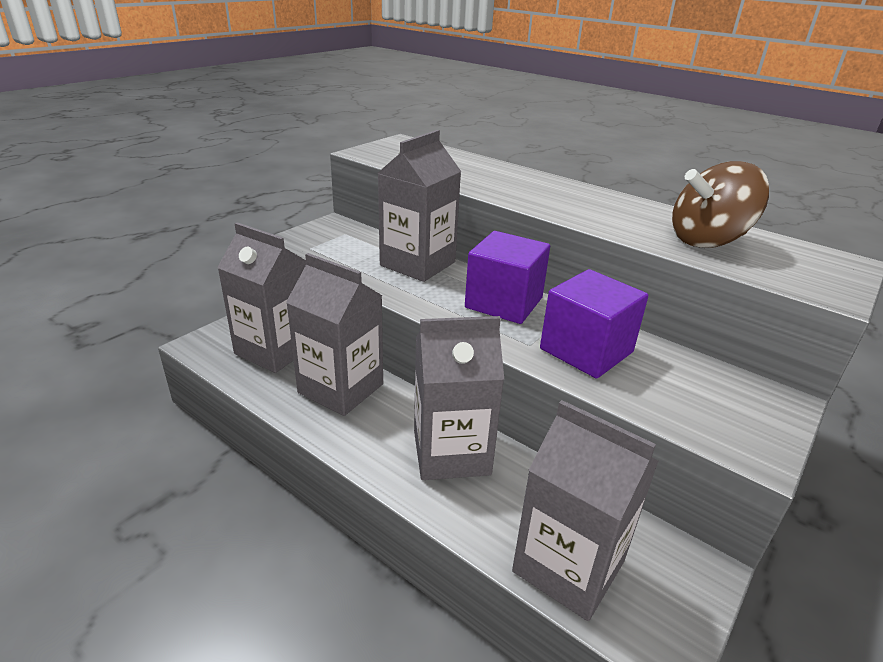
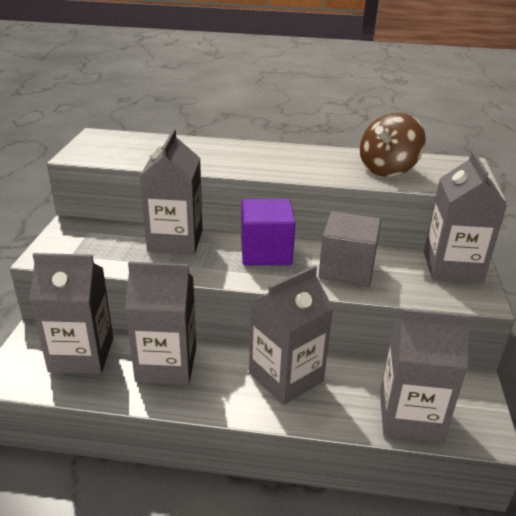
camera: 30 degrees left, 0 degrees up
purple cube [540,269,648,379] -> grey cube [318,211,381,287]
none -> grey carton [424,151,507,283]

